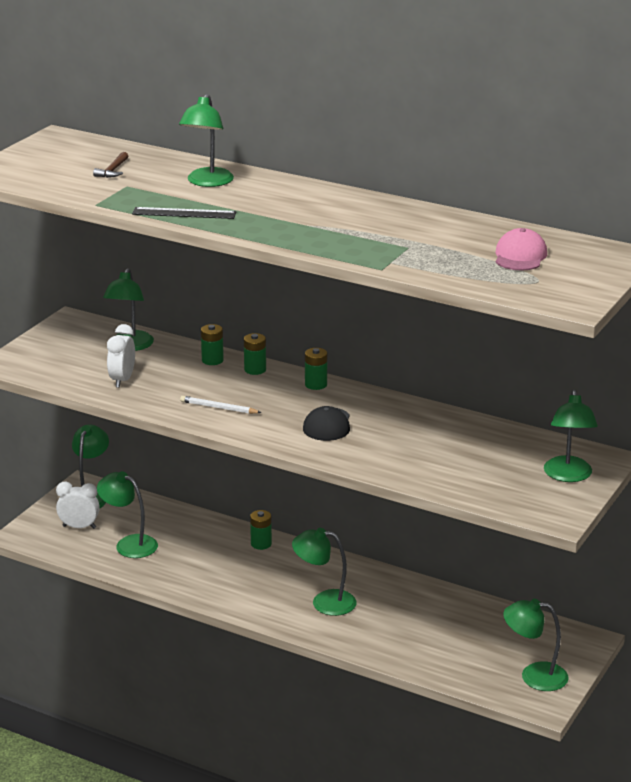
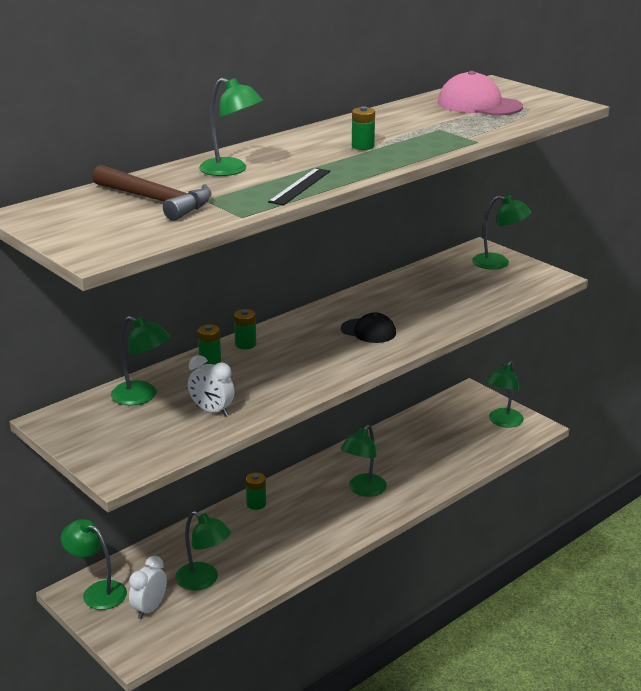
camera: 70 degrees left, 0 degrees up
brown hammer [93,152,128,178] -> brown hammer [92,165,211,221], size x2.23
green lamp [97,471,158,558] -> green lamp turned 105 degrees counterclockwise [175,511,231,590]
white pencil [180,396,262,414] -> none
green battery [305,348,327,390] -> green battery moved to [352,106,375,150]
pink cap [496,228,547,271] -> pink cap [438,71,523,116], size x1.55

